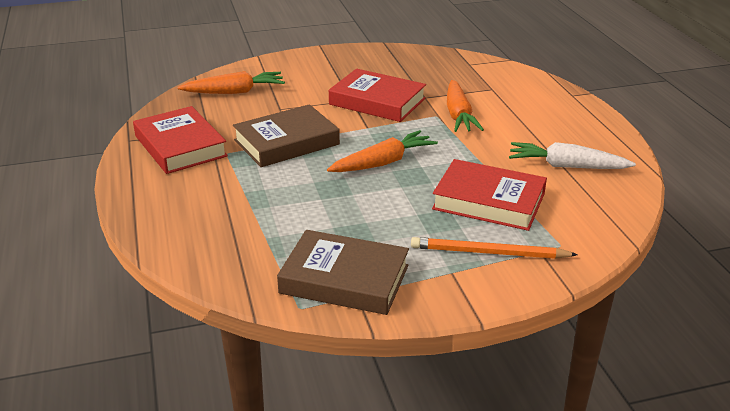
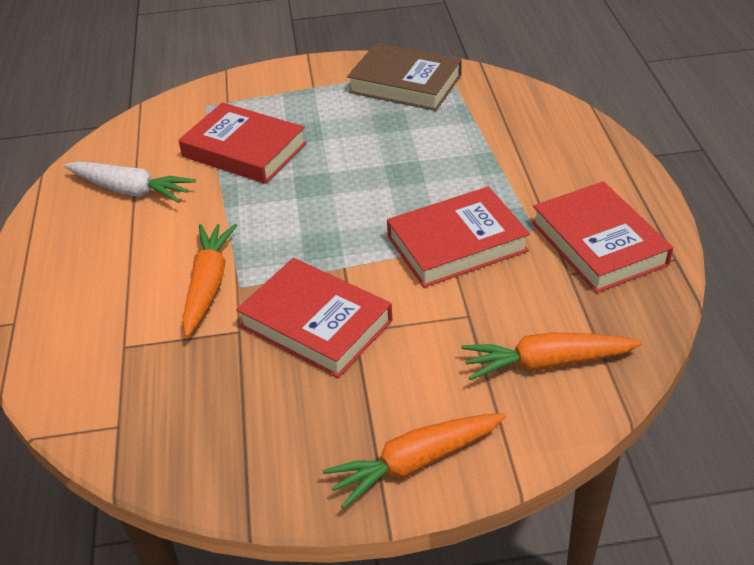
camera: 170 degrees left, 10 degrees up
brown book [233,104,340,167] -> red book [387,186,530,288]
orange carrot [327,130,438,172] -> orange carrot moved to [322,413,506,509]
orange pencil [411,237,578,259] -> none

